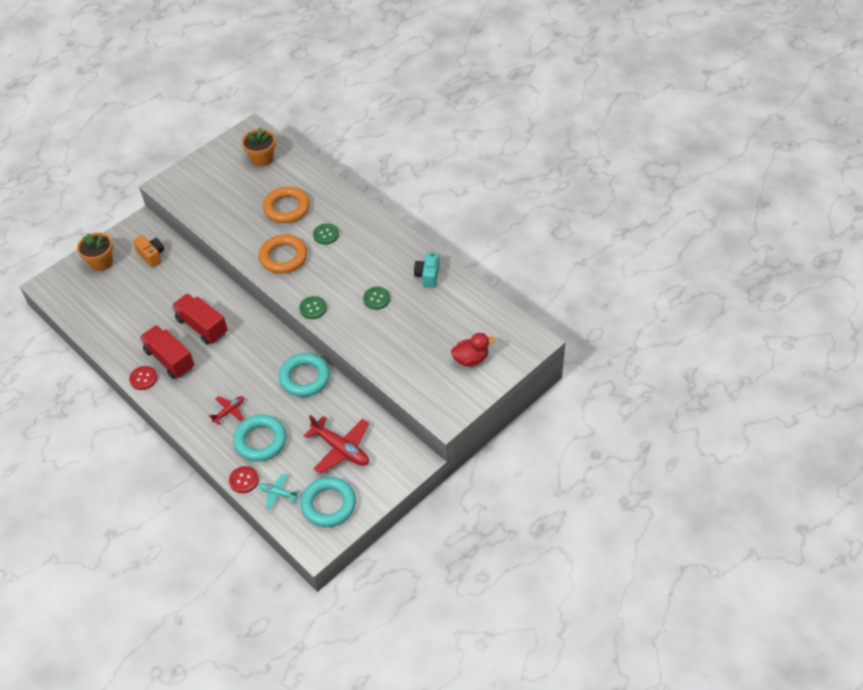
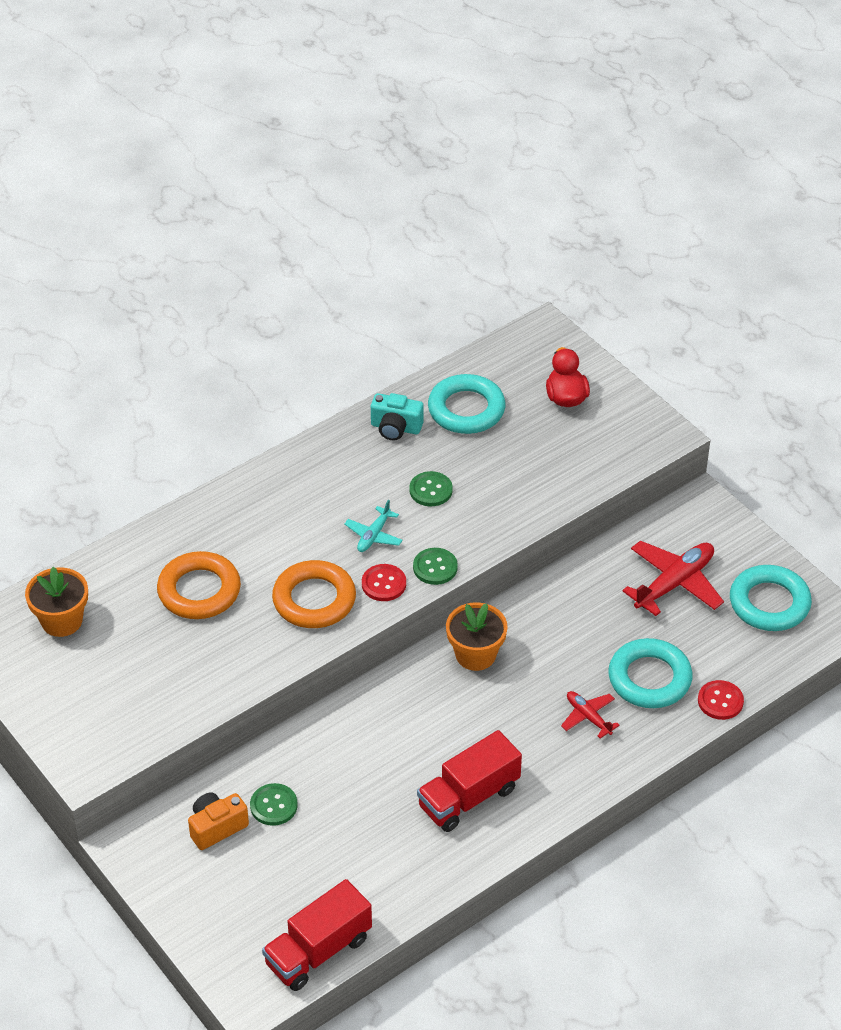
camera: 85 degrees left, 5 degrees down
orange flower pot [77,233,113,271] -> orange flower pot moved to [446,602,508,671]
red button [129,366,157,390] -> red button moved to [362,564,406,601]
red truck [172,294,228,345] -> red truck moved to [262,879,372,991]
turquoise plane [259,473,299,509] -> turquoise plane moved to [345,500,403,552]
turquoise ring [279,353,330,397] -> turquoise ring moved to [428,374,505,434]
green button [313,223,339,245] -> green button moved to [250,783,297,826]

